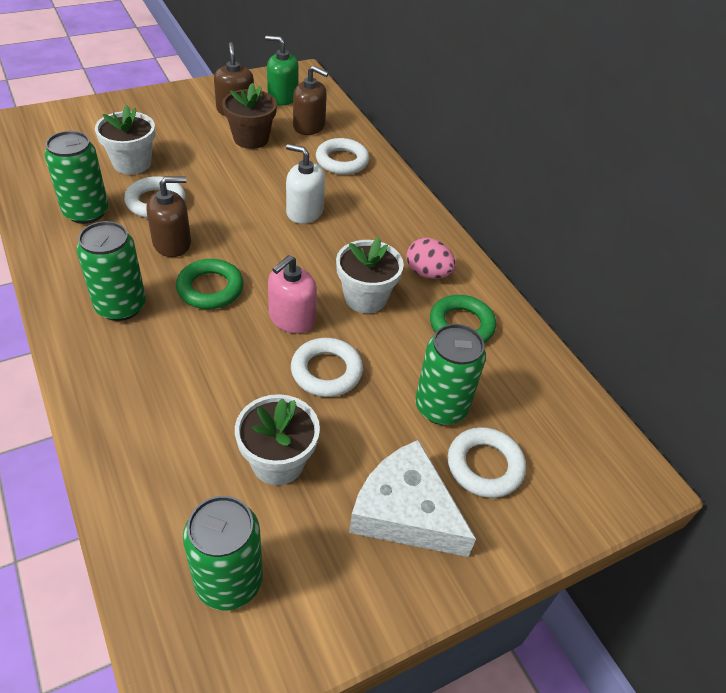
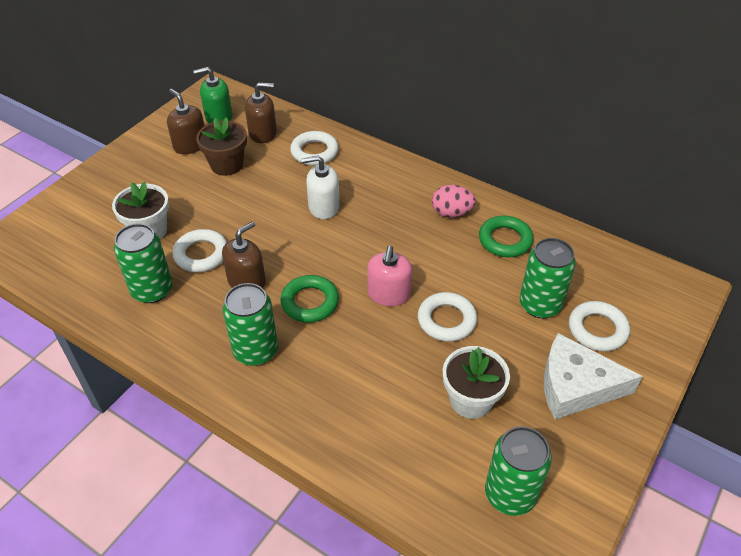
camera: 25 degrees left, 0 degrees up
white flower pot [336,237,404,313] -> none

